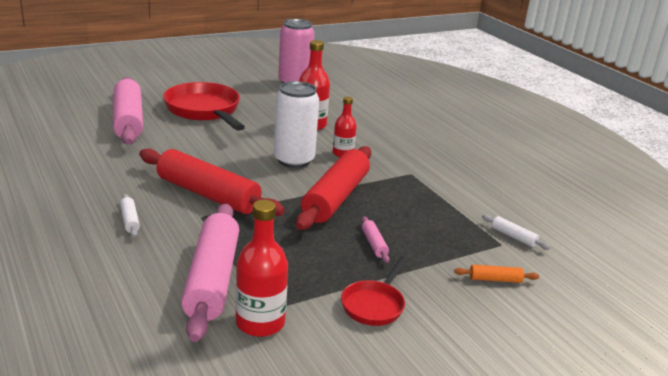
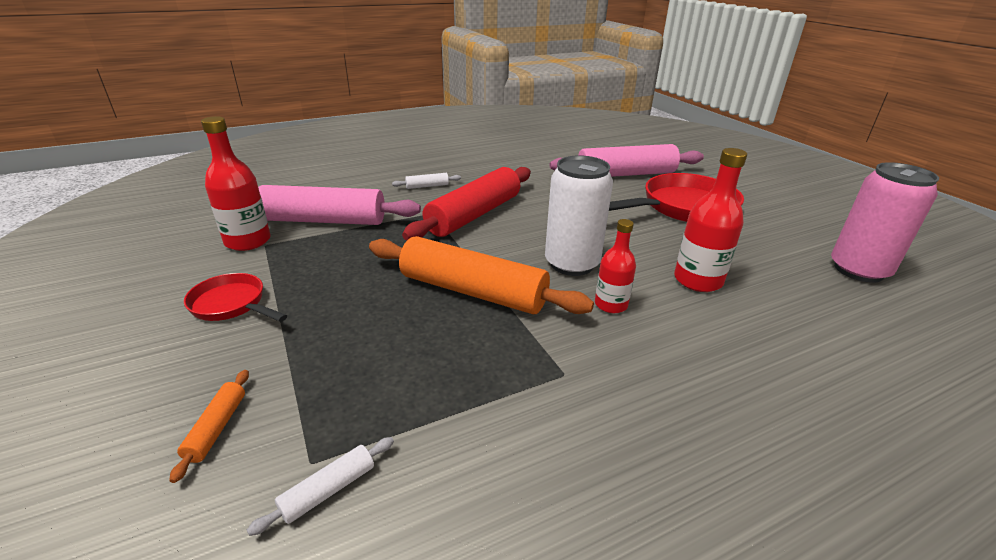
camera: 95 degrees right, 5 degrees up
red rolling pin [296,146,372,230] -> orange rolling pin [369,236,594,314]
pink rolling pin [362,216,390,263] -> none

